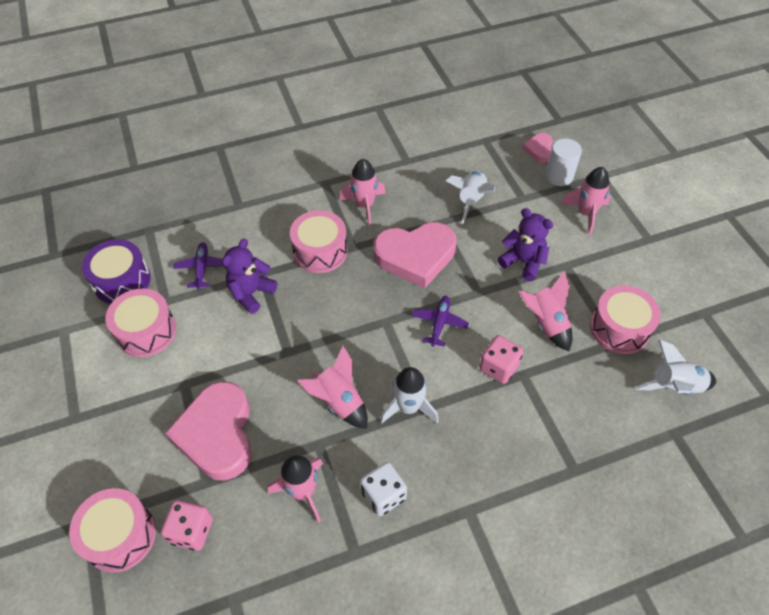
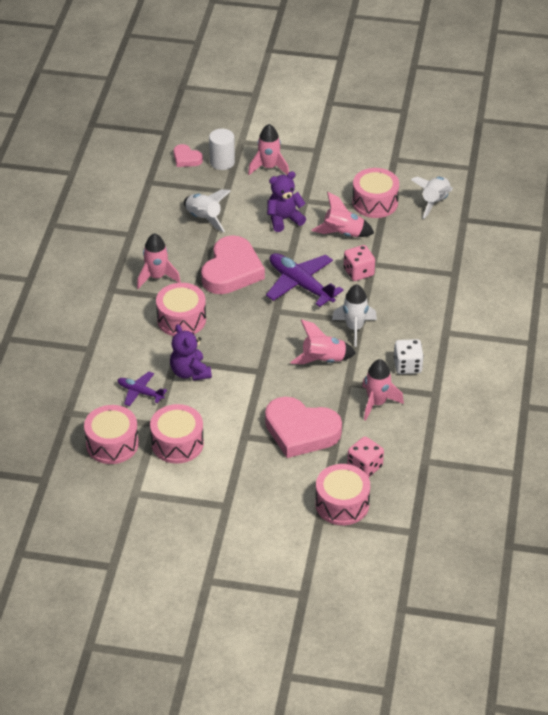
camera: 60 degrees left, 10 degrees down
purple drum [82,239,151,304] -> pink drum [84,405,139,464]
purple plane [412,296,469,347] -> purple plane [266,253,343,307], size x1.79

